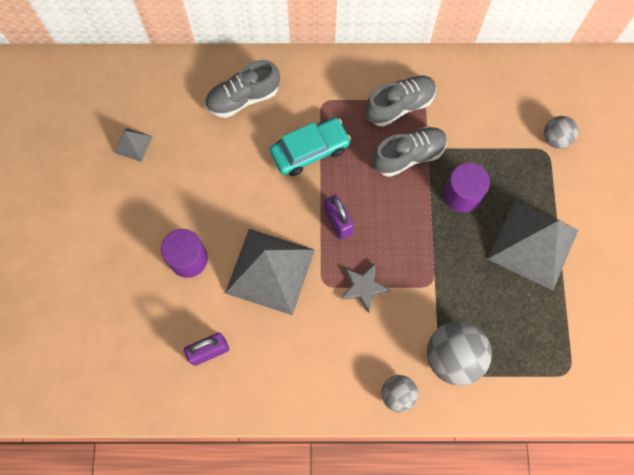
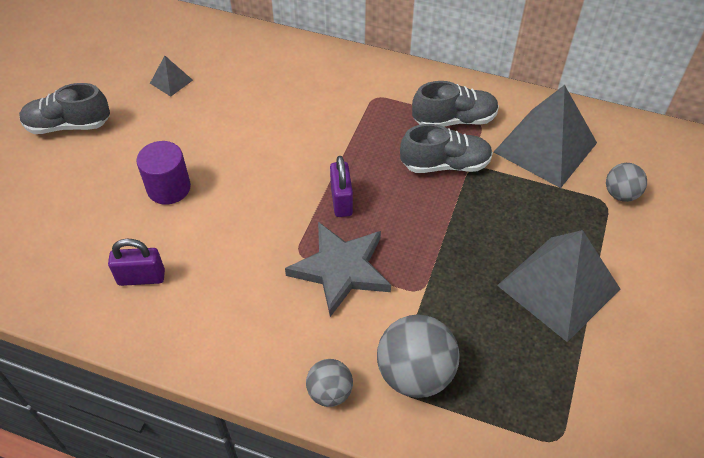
camera: 20 degrees right, 20 degrees down
grey shoe [205,60,280,118] -> grey shoe moved to [19,83,110,134]
grey pyramid [225,229,315,315] -> grey pyramid moved to [494,85,597,188]
turquoise car [270,117,351,176] -> none
grey star [341,263,391,313] -> grey star [285,222,391,317], size x1.74
purple cylinder [443,163,490,213] -> none

